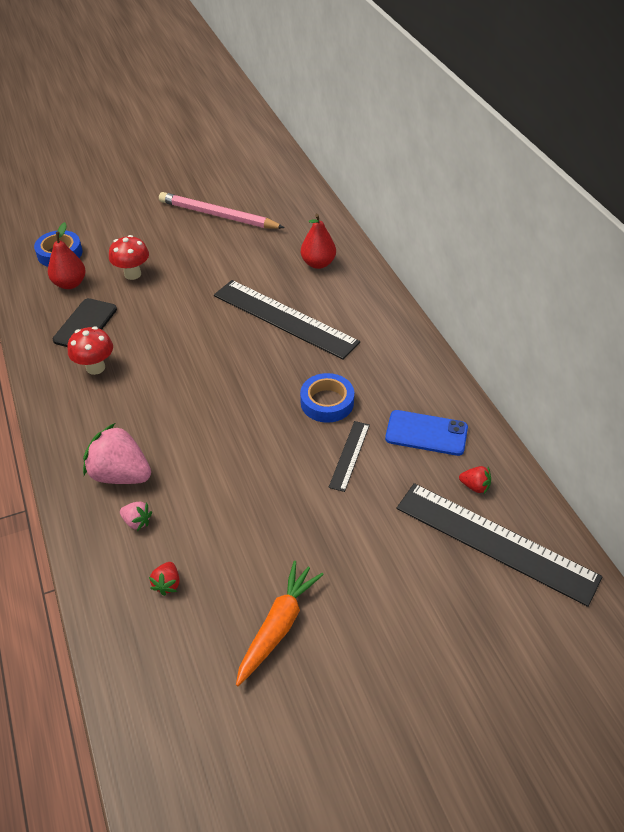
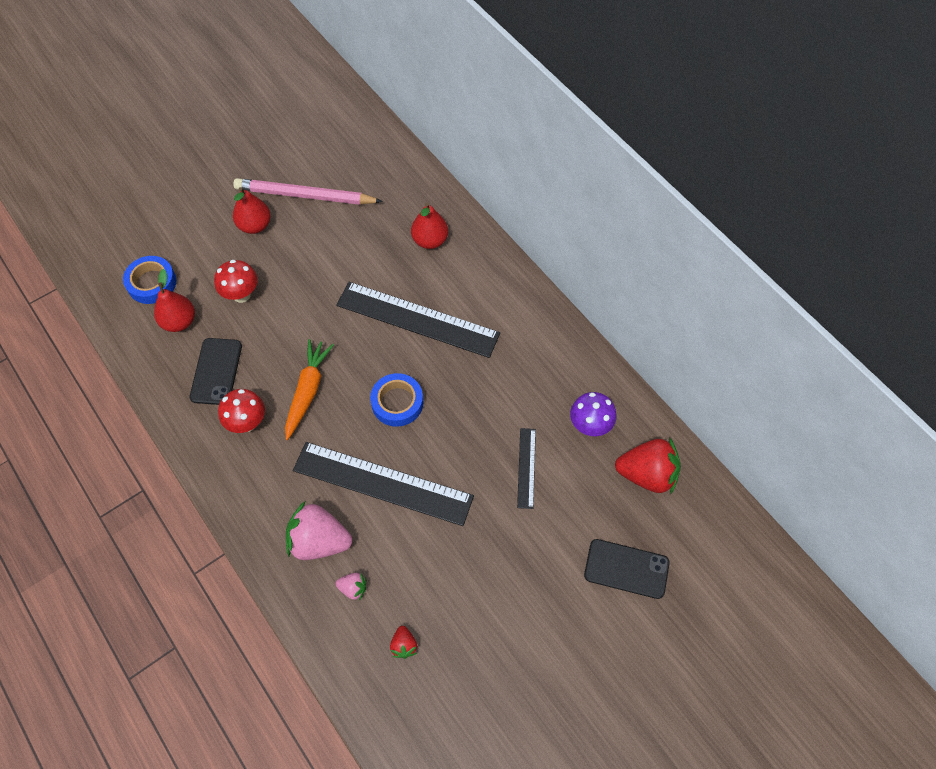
camera: 15 degrees left, 15 degrees up
orange carrot [236,561,324,686] -> orange carrot moved to [285,339,334,440]
blue tape [300,373,354,423] -> blue tape moved to [370,373,423,427]
blue phone [385,410,468,456] -> purple mushroom [570,392,616,436]
black ruler [396,483,603,607] -> black ruler moved to [293,442,474,526]
red strawberry [459,466,491,494] -> red strawberry [615,437,681,494], size x2.14
none -> red pear [233,187,271,234]
none -> black phone [584,539,670,599]

